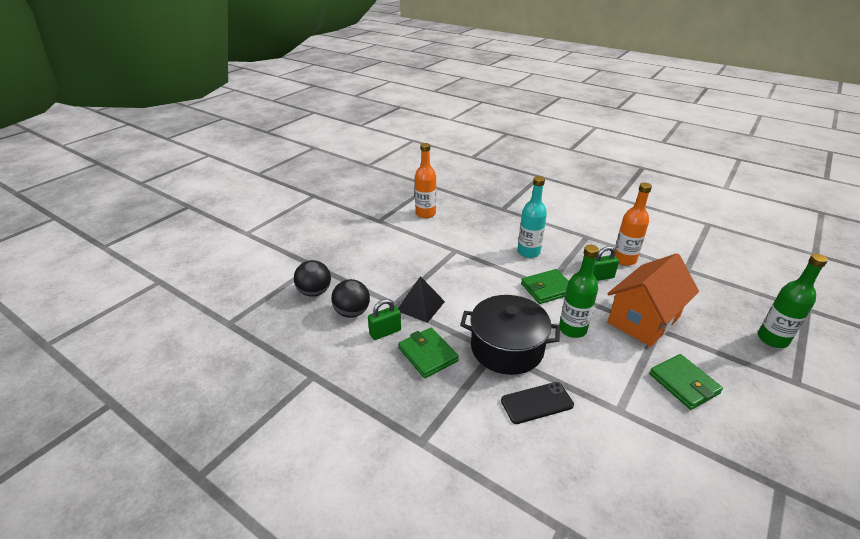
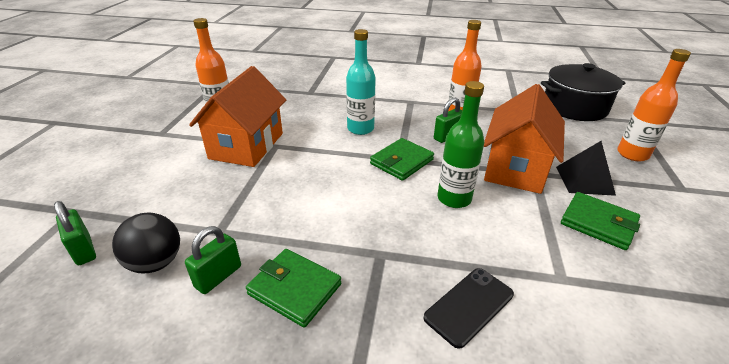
camera: 25 degrees left, 0 degrees up
black ball [294,260,331,297] -> green padlock [54,201,96,265]
black pyramid [398,276,445,323] -> black pyramid moved to [556,141,616,196]
black pot [460,295,560,375] -> black pot moved to [541,63,625,121]
green bottle [758,254,828,348] -> orange bottle [617,49,691,161]
none -> orange house [189,66,286,167]

